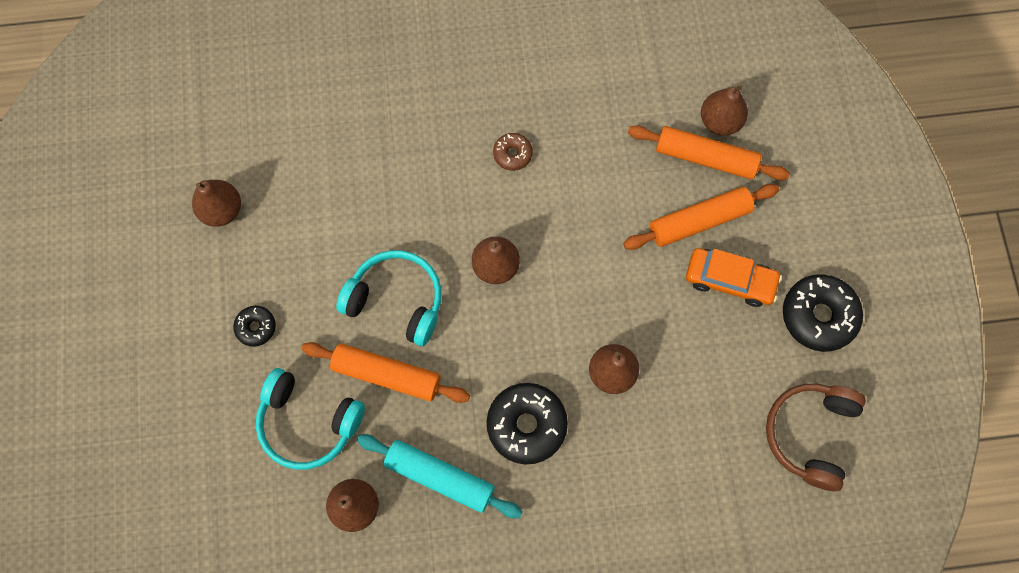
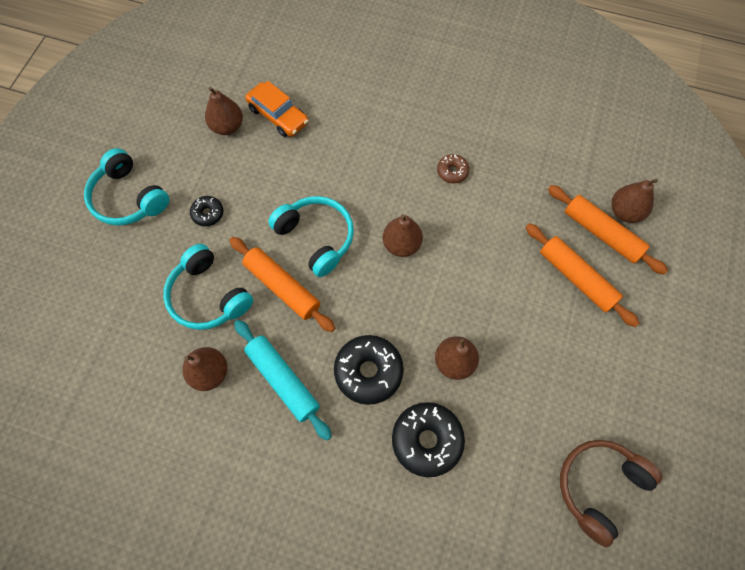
camera: 25 degrees right, 5 degrees down
orange rolling pin [623,184,779,250] -> orange rolling pin turned 45 degrees clockwise [526,223,639,327]
orange car [686,248,782,307] -> orange car moved to [245,81,308,137]
black donut [783,274,863,352] -> black donut moved to [392,402,465,477]
none -> turquoise headphones [84,148,169,226]

